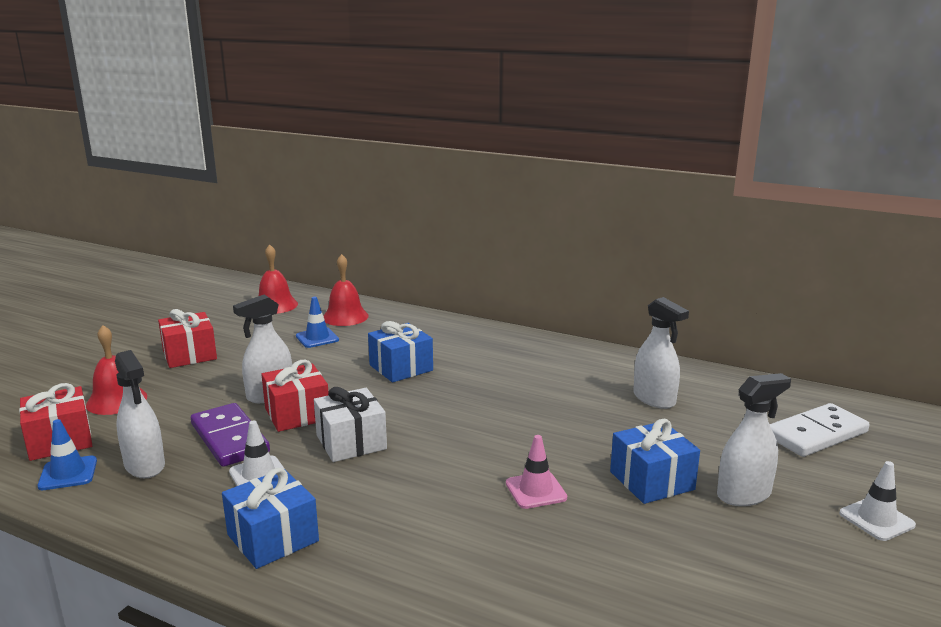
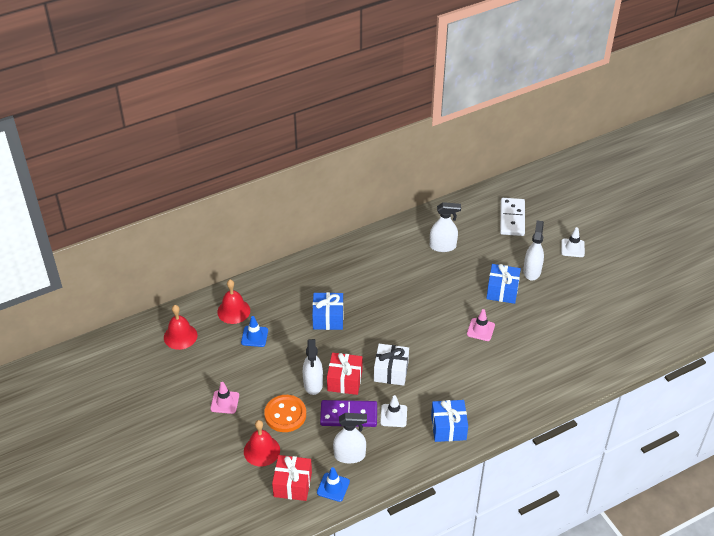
camera: 55 degrees left, 25 degrees up
red gift [158,309,217,368] -> pink traffic cone [210,382,239,414]
none -> orange button [264,395,306,432]

